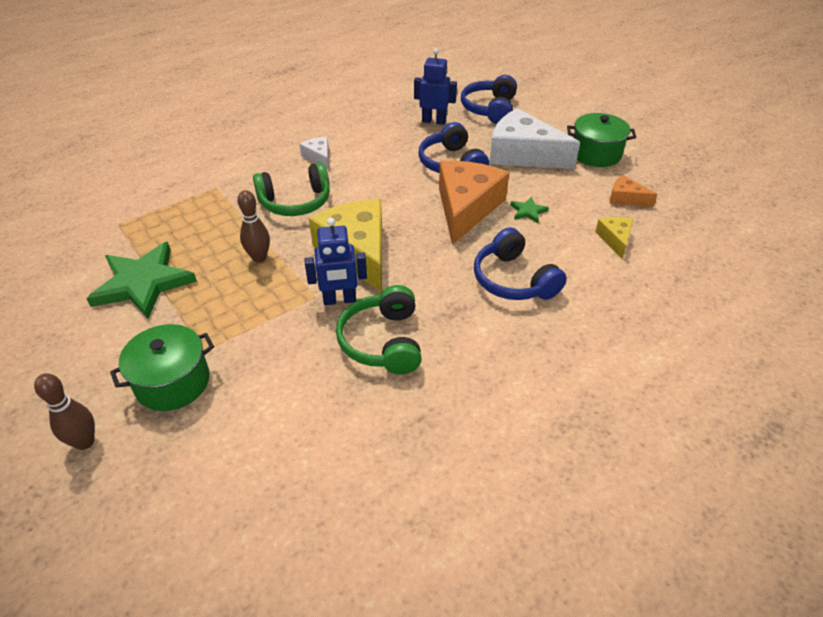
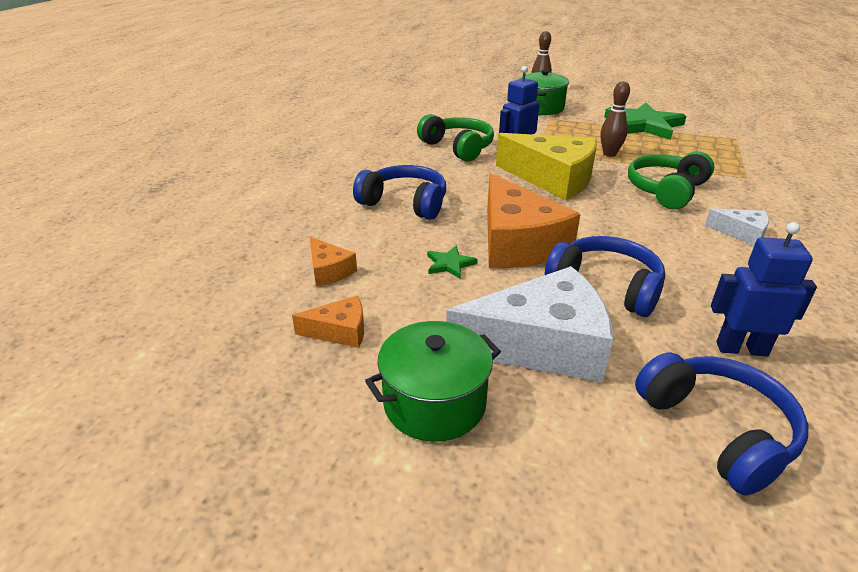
camera: 145 degrees right, 10 degrees down
blue robot [414,48,457,125] -> blue robot turned 150 degrees counterclockwise [711,222,817,357]
yellow cheese [595,217,633,258] -> orange cheese [310,237,357,286]

